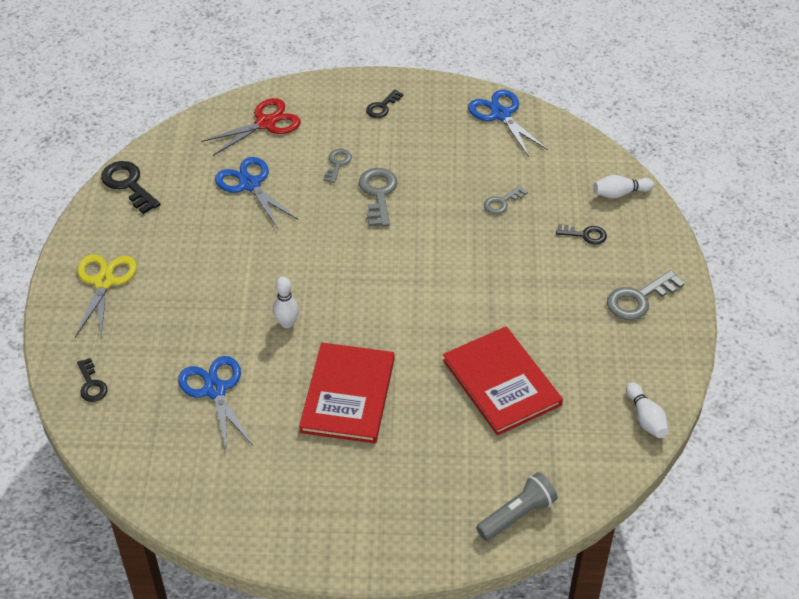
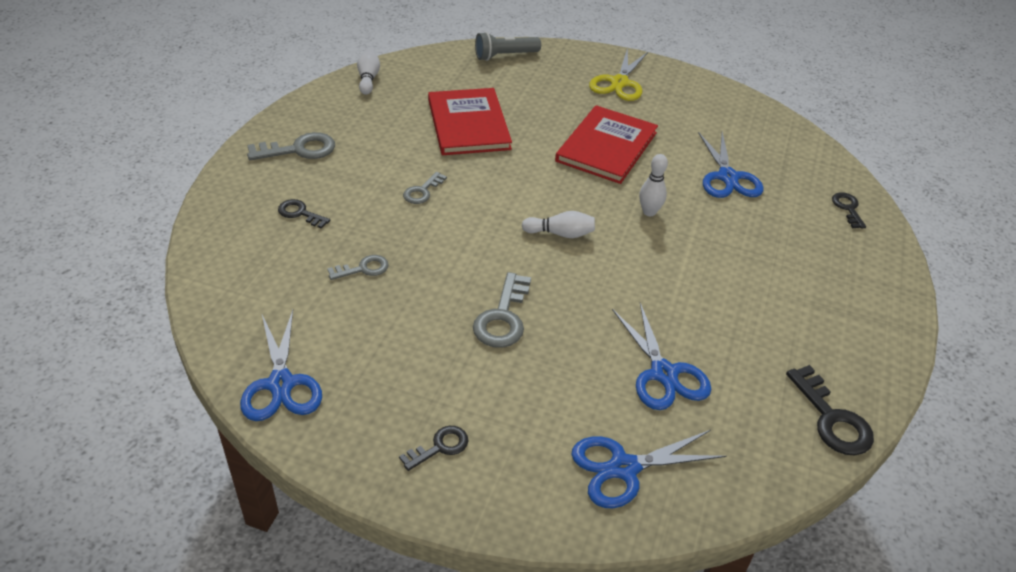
camera: 165 degrees left, 5 degrees down
yellow scissors [75,254,137,337] -> yellow scissors moved to [589,48,648,101]
red scissors [201,98,301,156] -> blue scissors [571,430,727,508]
grey key [323,149,352,183] -> grey key moved to [403,172,447,204]
white bowling pin [593,175,654,199] -> white bowling pin moved to [522,211,595,238]

